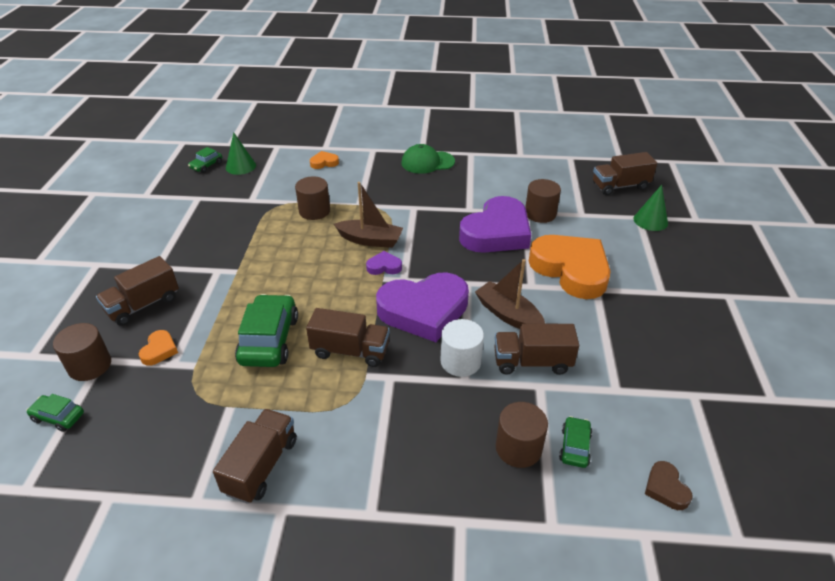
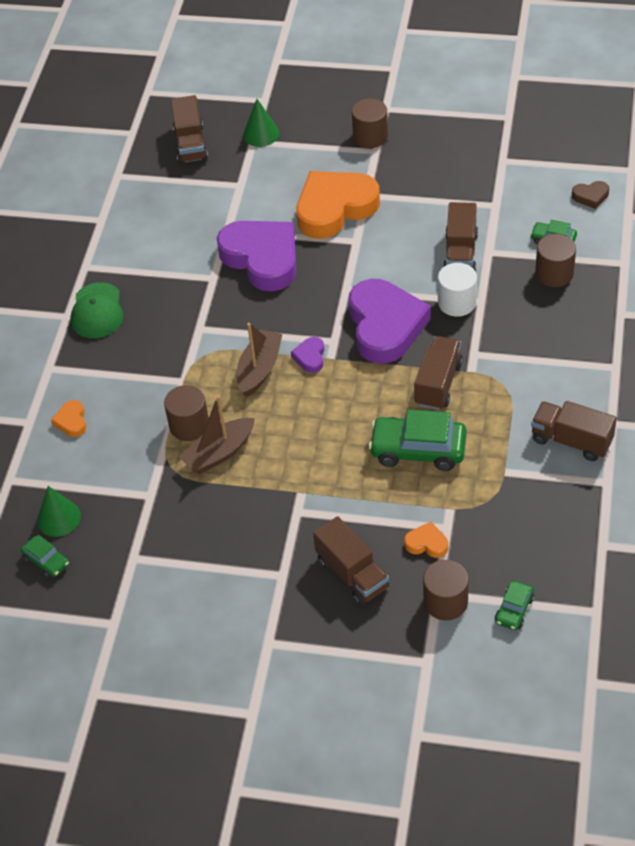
camera: 80 degrees left, 10 degrees up
brown boat [475,259,545,329] -> brown boat moved to [179,395,255,474]
brown cylinder [525,179,561,223] -> brown cylinder moved to [352,98,388,148]

